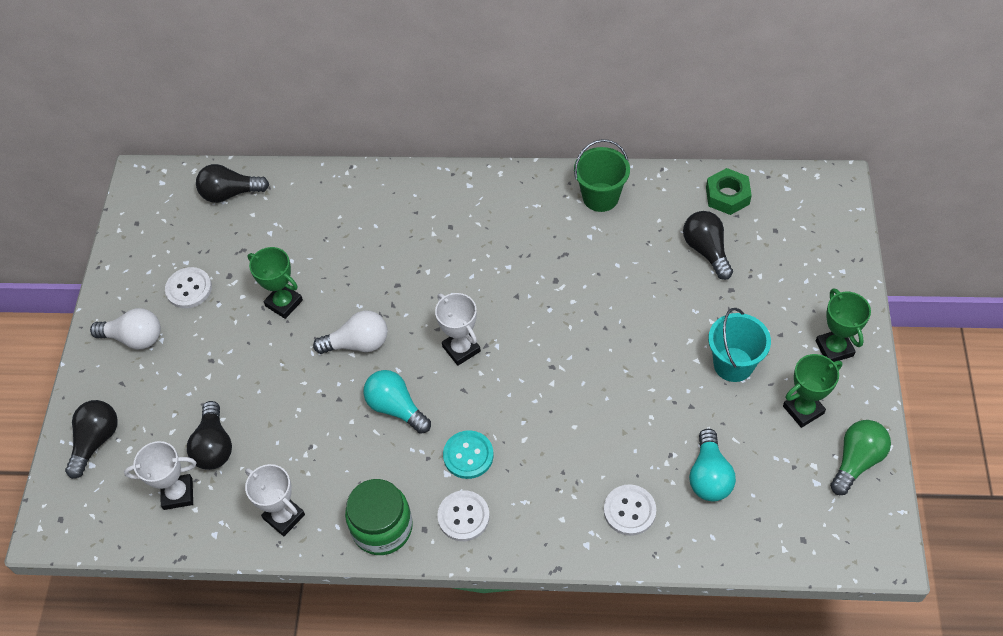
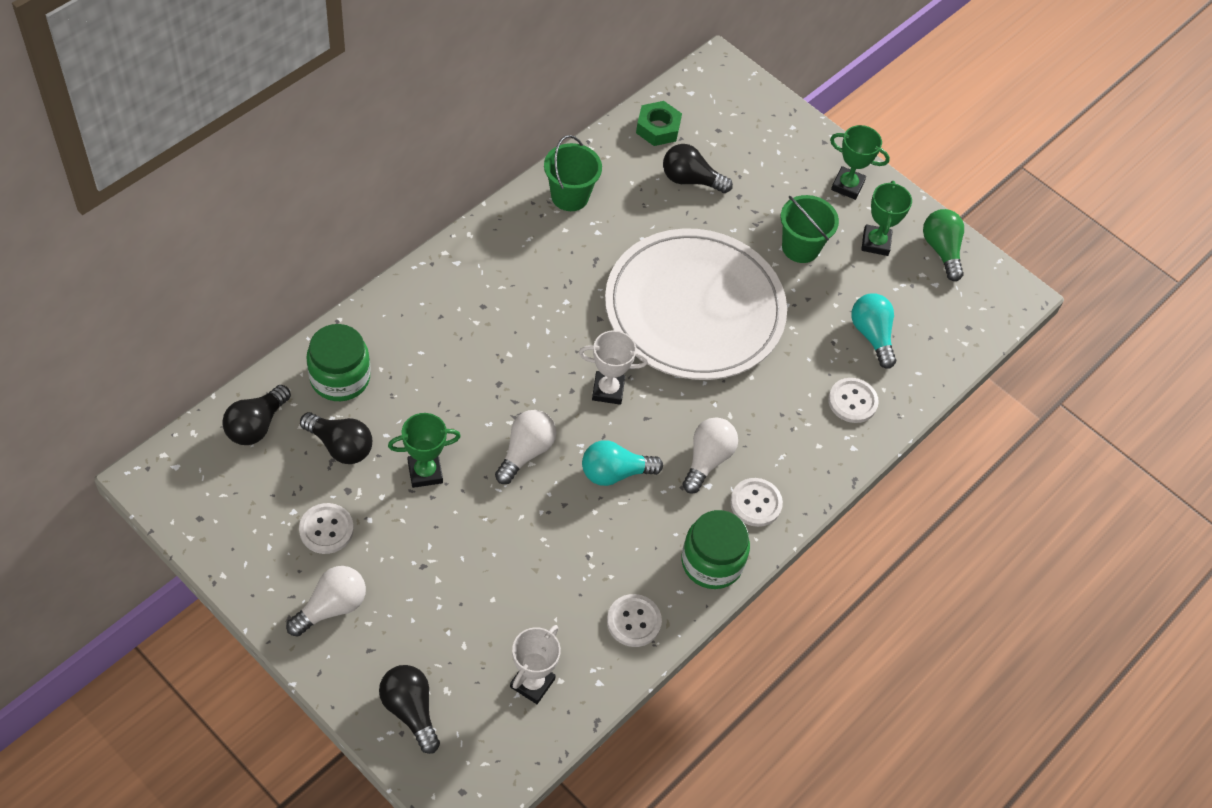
camera: 60 degrees left, 0 degrees up
black light bulb [187,401,232,470] -> black light bulb moved to [300,412,372,464]
white trophy [245,464,305,536] -> white button [607,594,662,647]
turquoise button [443,430,494,479] -> white light bulb [682,417,738,494]
turquoise light bulb [689,429,736,501] -> turquoise light bulb turned 150 degrees counterclockwise [851,293,896,369]
turquoise bucket [708,308,771,382] -> green bucket [781,195,839,263]
none -> green jar [306,324,370,401]
none -> white plate [605,229,787,380]

